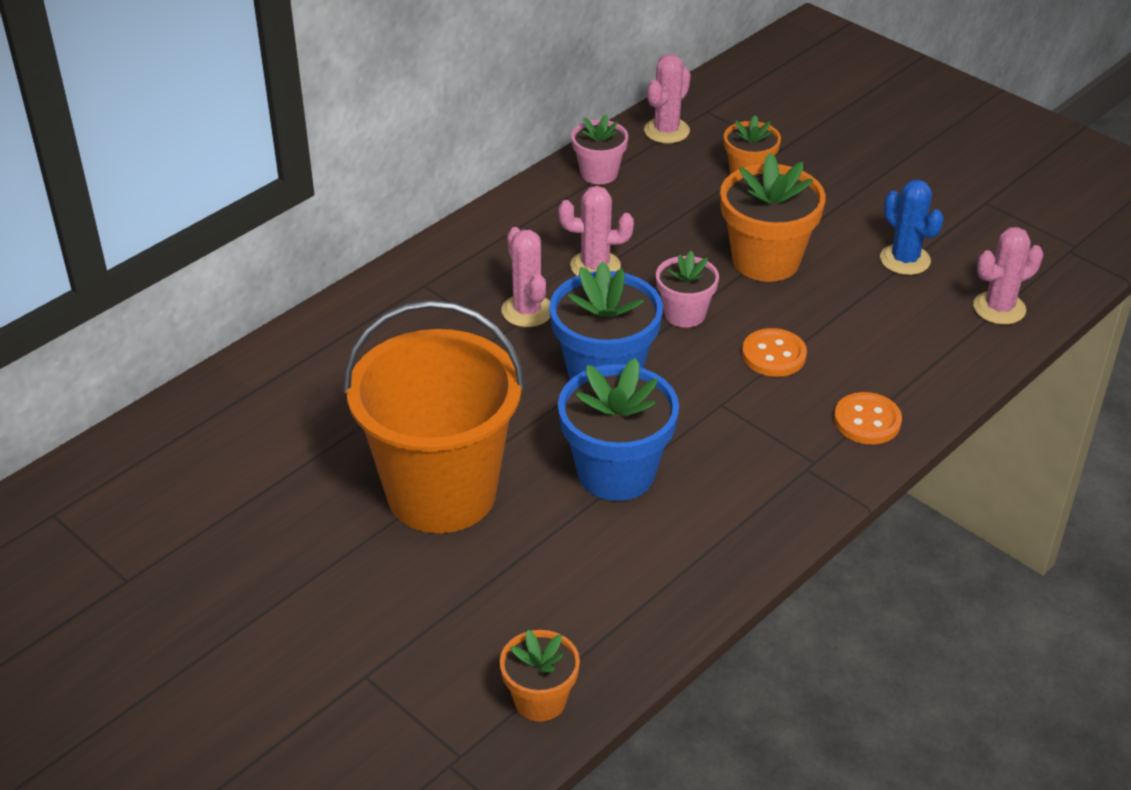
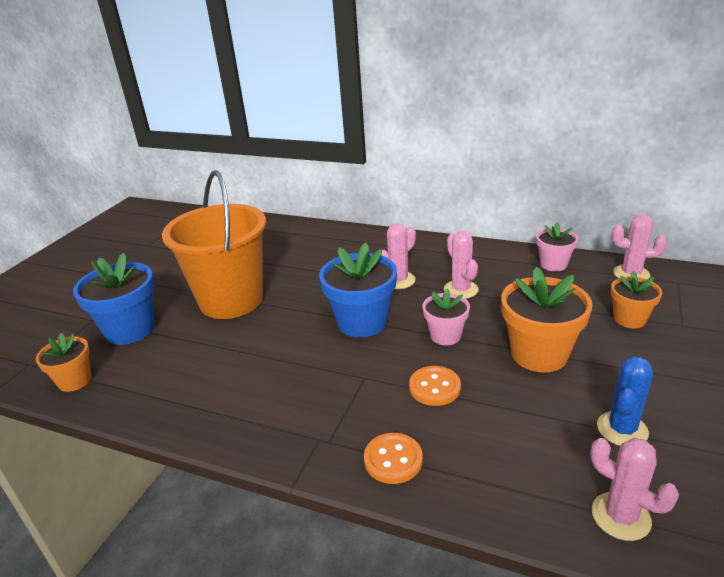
camera: 70 degrees right, 10 degrees down
blue flower pot [558,358,679,501] -> blue flower pot moved to [73,253,155,345]

